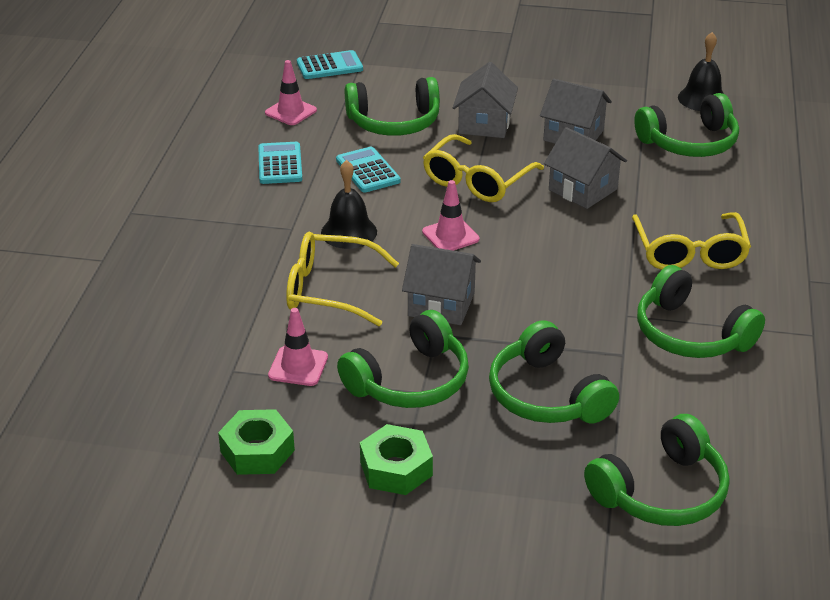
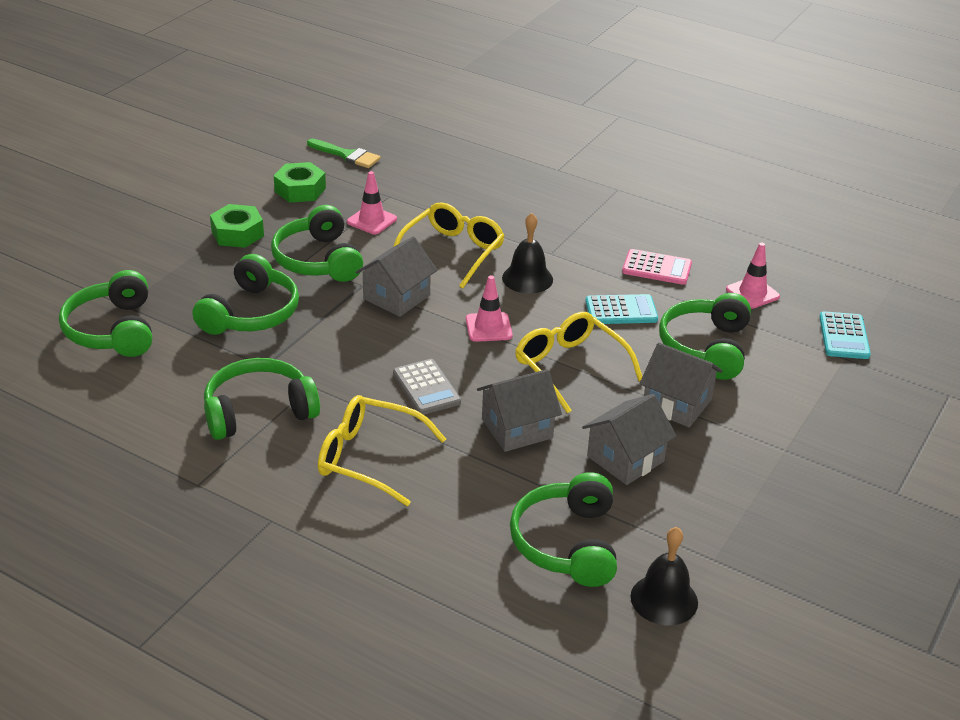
camera: 110 degrees right, 0 degrees up
turquoise calculator [258,142,302,184] -> pink calculator [622,249,692,285]
green headphones [489,320,619,424] -> green headphones turned 120 degrees clockwise [192,254,299,335]
none -> green brush [307,139,381,168]
none -> grey calculator [393,359,461,415]

